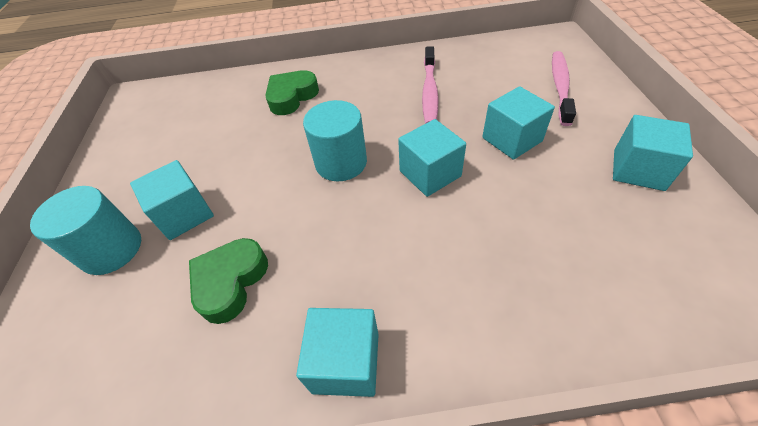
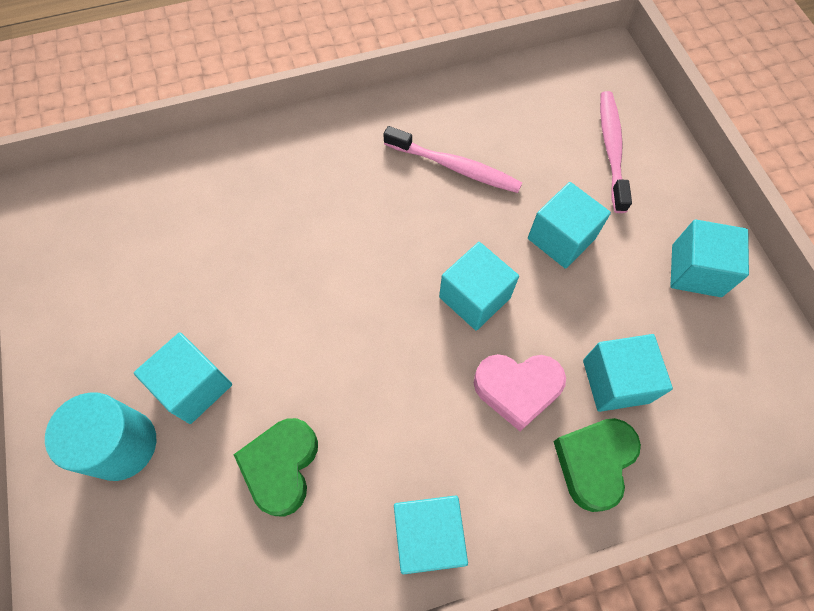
camera: 15 degrees left, 15 degrees up
green heart [265,70,319,115] -> green heart moved to [553,418,641,512]
turquoise cylinder [303,100,367,181] -> none
pink toothbrush [422,46,439,124] -> pink toothbrush turned 60 degrees counterclockwise [383,126,522,193]
none -> pink heart [474,354,566,431]
none -> turquoise cube [583,334,673,412]

